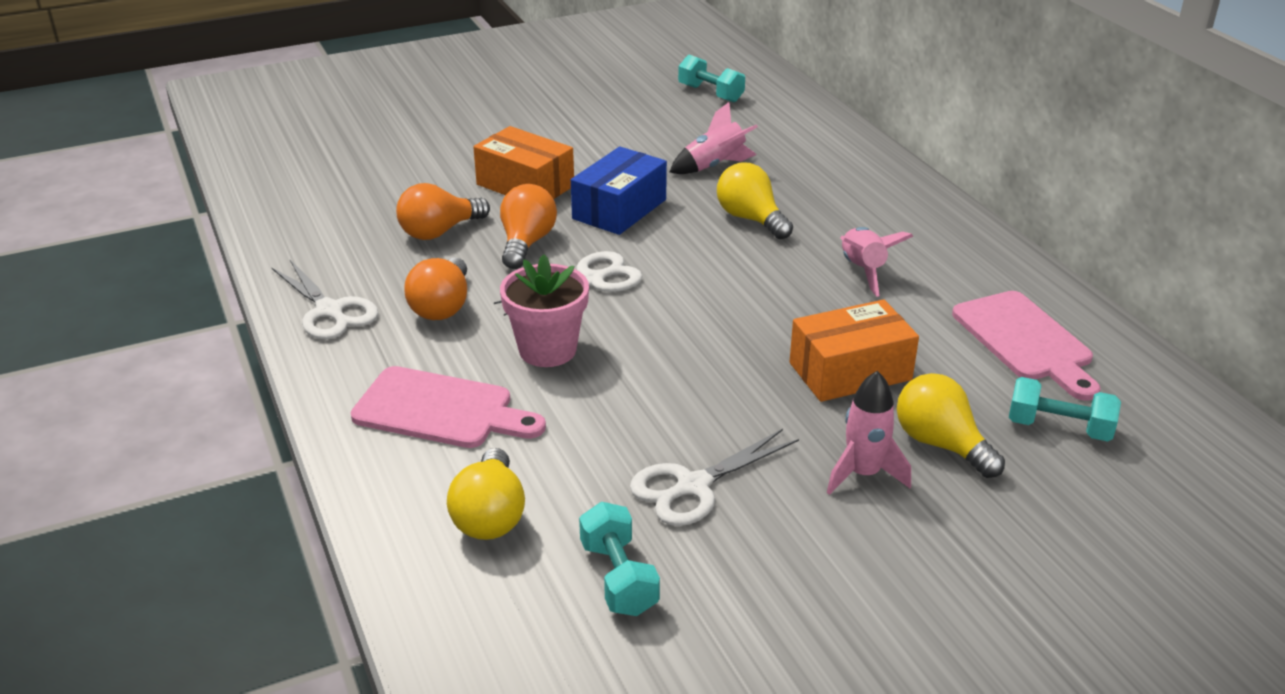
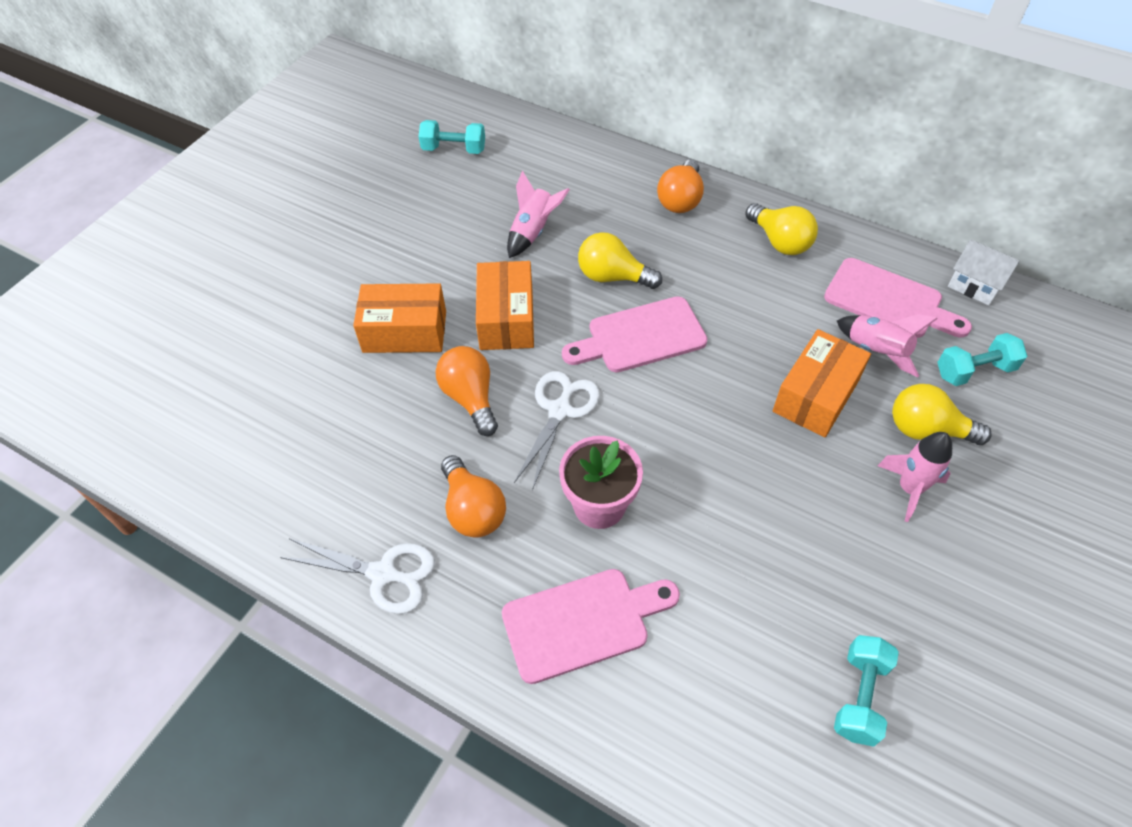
camera: 35 degrees left, 20 degrees up
orange light bulb [396,183,490,240] -> orange light bulb moved to [657,160,704,213]
yellow light bulb [447,448,525,540] -> yellow light bulb moved to [745,203,818,255]
blue box [571,147,667,235] -> orange box [476,261,534,350]
turquoise dumbbell [579,502,660,616] -> turquoise dumbbell turned 75 degrees clockwise [834,635,899,747]
white scissors [630,429,799,526] -> none
pink rocket [840,227,913,297] -> pink rocket moved to [837,314,937,377]
none -> pink cutting board [562,296,707,372]
none -> white house [948,239,1020,305]

